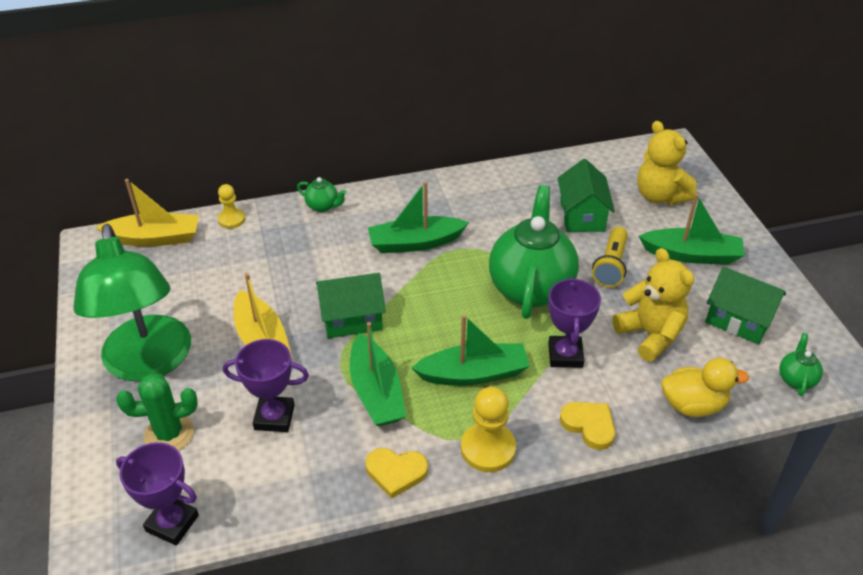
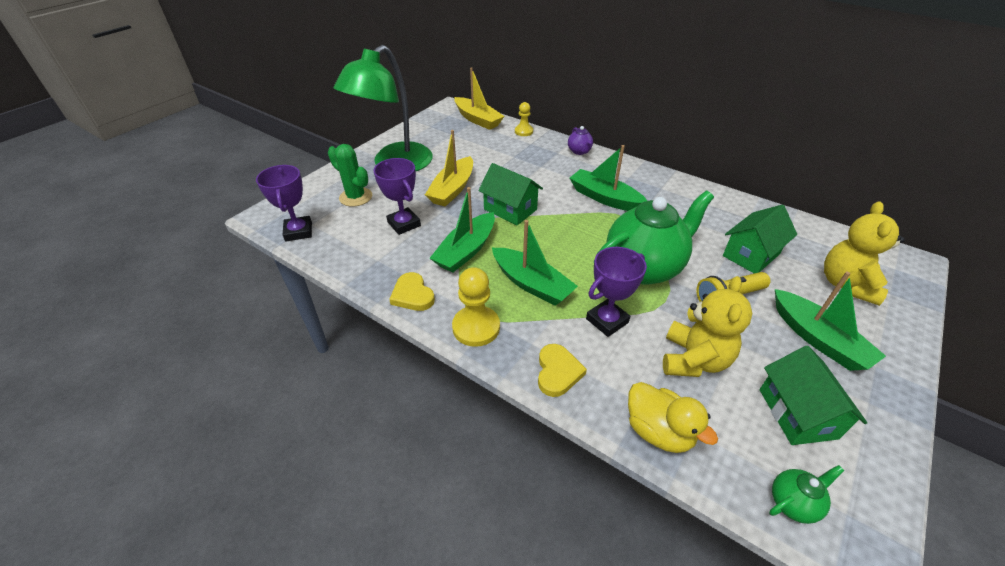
camera: 50 degrees right, 0 degrees up
green teapot [297,177,347,212] -> purple teapot [568,126,593,155]

